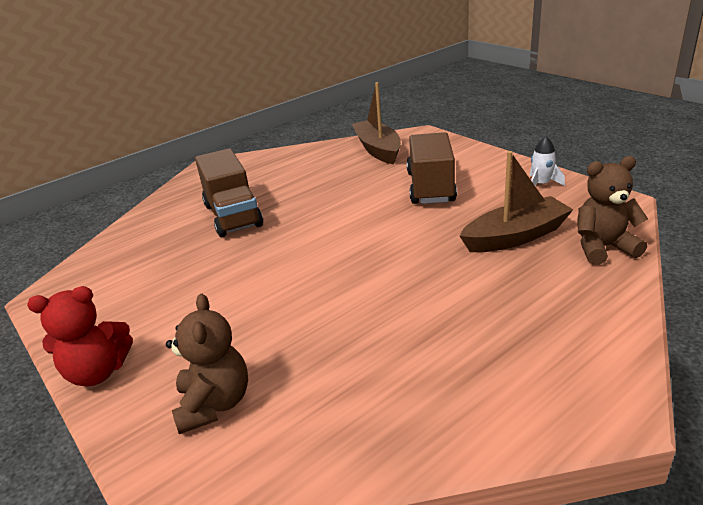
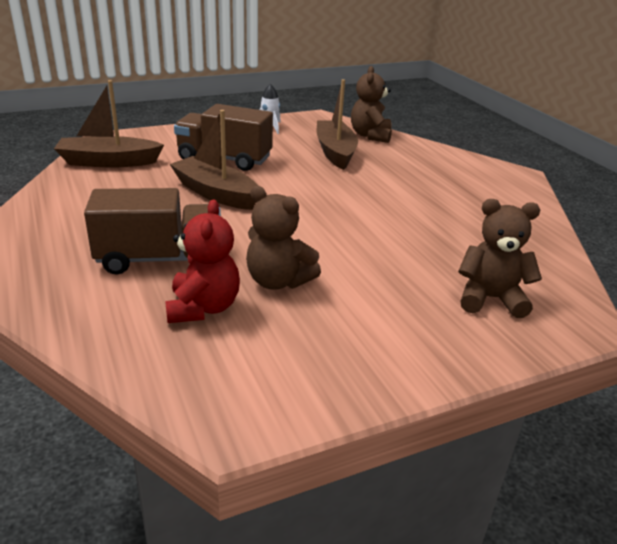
camera: 80 degrees left, 0 degrees up
red teddy bear [27,286,133,387] -> red teddy bear moved to [165,199,240,323]
none -> brown boat [170,110,258,210]
none -> brown teddy bear [246,186,321,290]

